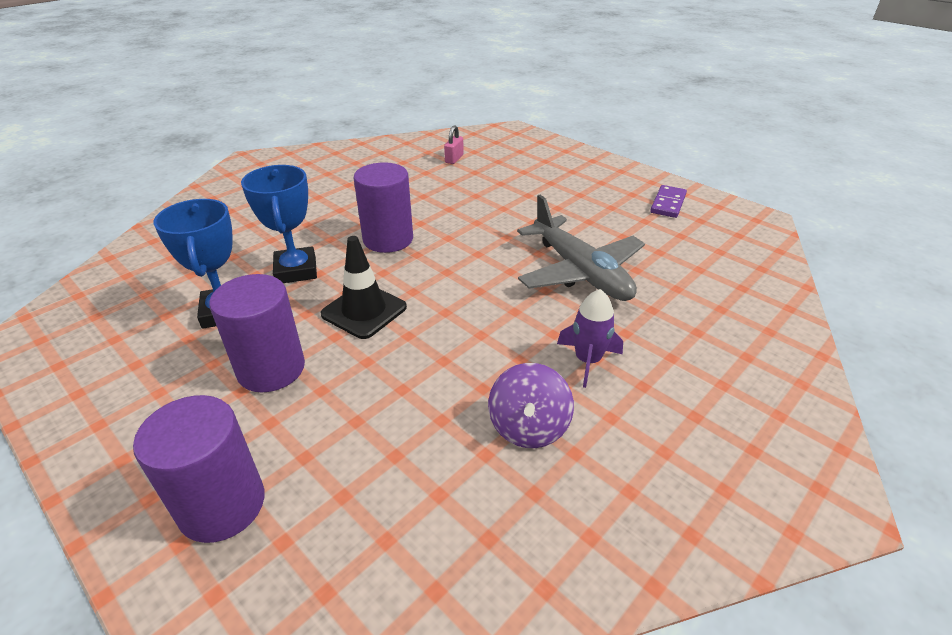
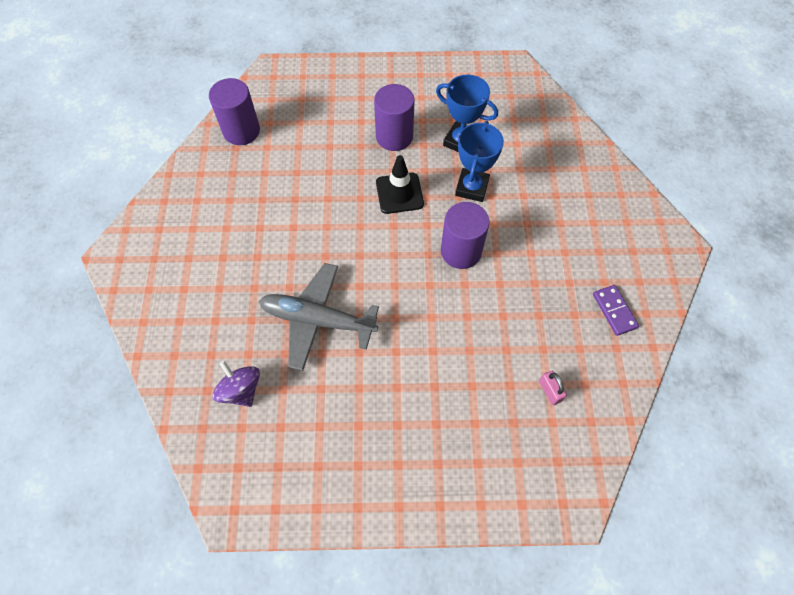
camera: 135 degrees right, 25 degrees up
purple cylinder [133,395,265,543] -> purple cylinder moved to [209,78,260,145]
blue trophy [241,165,317,283] -> blue trophy turned 75 degrees clockwise [455,121,504,202]
purple spinning top [488,363,574,448] -> purple spinning top moved to [213,361,260,407]
purple rocket [557,289,623,388] -> none
purple domino [650,185,687,218] -> purple domino moved to [593,285,639,336]

